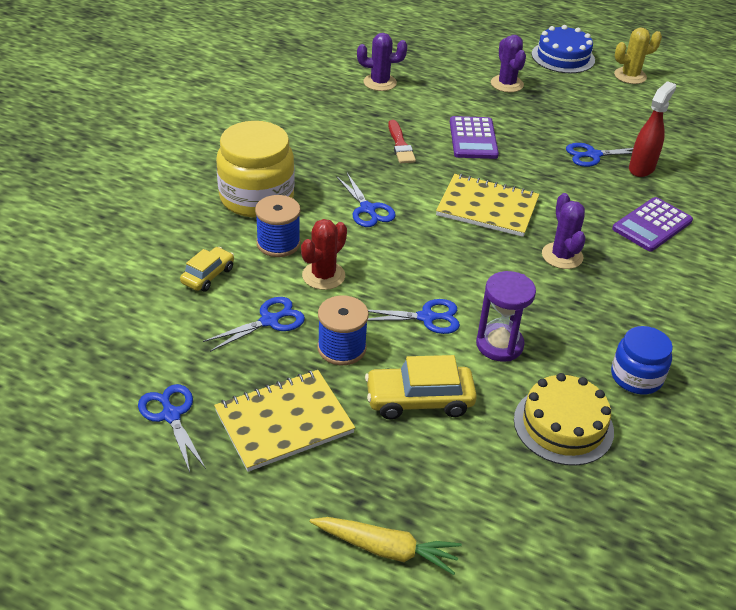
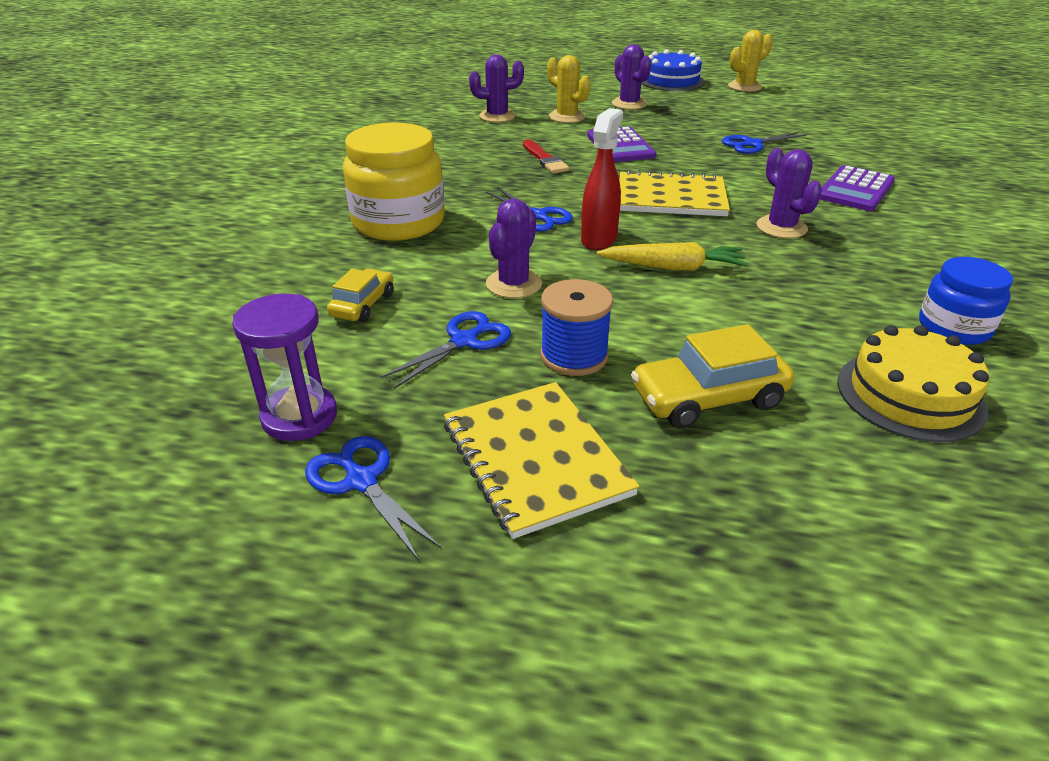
camera: 10 degrees left, 5 degrees down
yellow notebook [214,370,355,472] -> yellow notebook turned 75 degrees counterclockwise [444,382,640,539]
blue spool [255,195,301,257] -> none
red cactus [301,219,347,290] -> purple cactus [486,199,542,298]
yellow carrot [310,517,462,575] -> yellow carrot moved to [596,242,749,271]
blue scissors [367,299,460,334] -> none
purple hourglass [476,271,536,362] -> purple hourglass moved to [232,294,337,441]
red spray bottle [629,81,676,177] -> red spray bottle moved to [581,108,623,250]
none -> yellow cactus [547,55,591,123]

